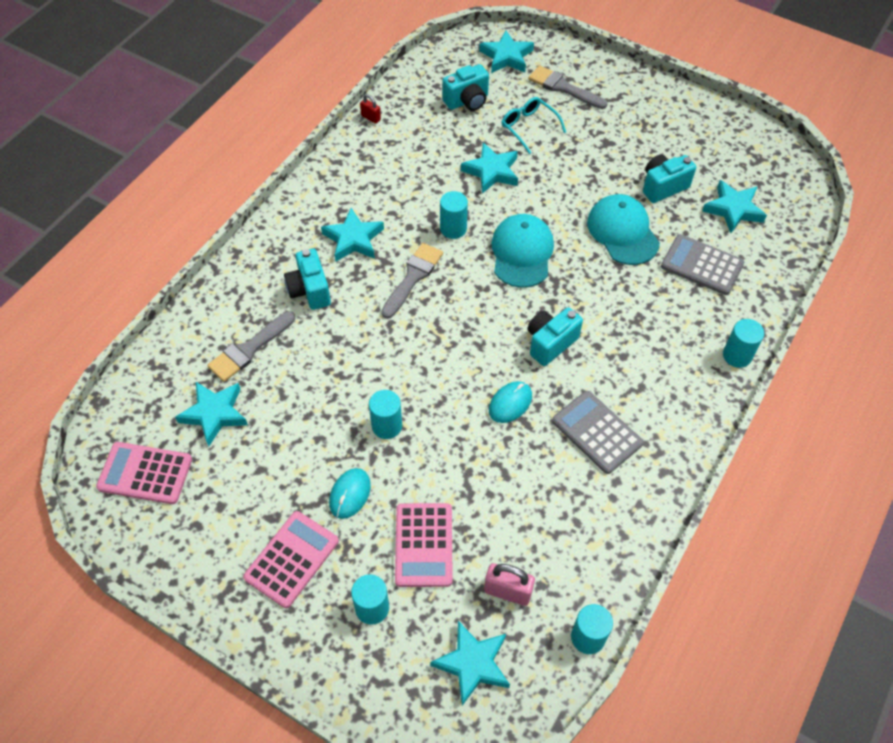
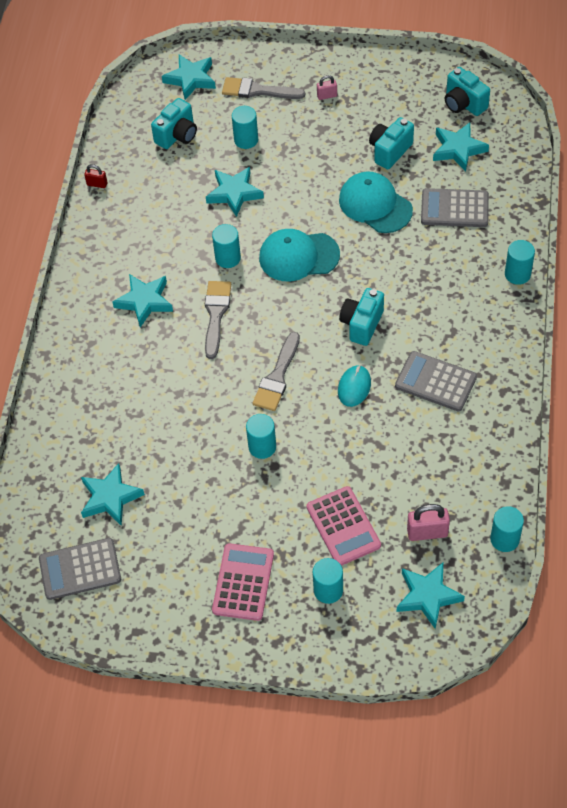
camera: 20 degrees left, 0 degrees up
pink calculator [96,442,192,504] -> grey calculator [39,538,121,600]
grey brush [207,311,295,382] -> grey brush moved to [253,332,300,411]
turquoise camera [284,248,331,310] -> turquoise camera moved to [445,67,490,116]
turquoise mouse [329,468,371,519] -> none
turquoise cap [491,214,554,288] -> turquoise cap turned 75 degrees counterclockwise [259,229,340,281]
turquoise glasses [502,97,566,154] -> turquoise cylinder [232,106,258,149]
none -> pink padlock [317,75,337,100]

